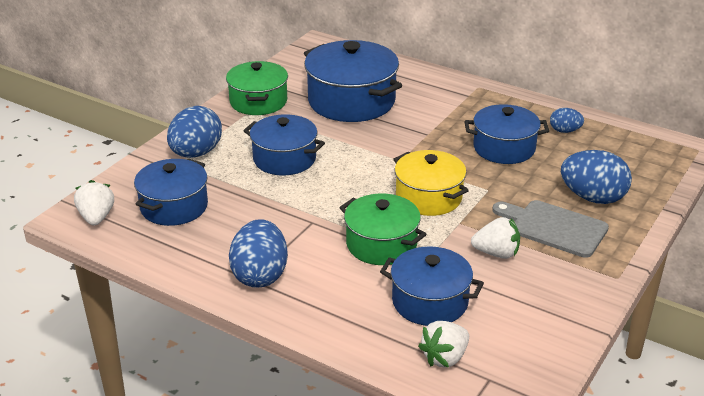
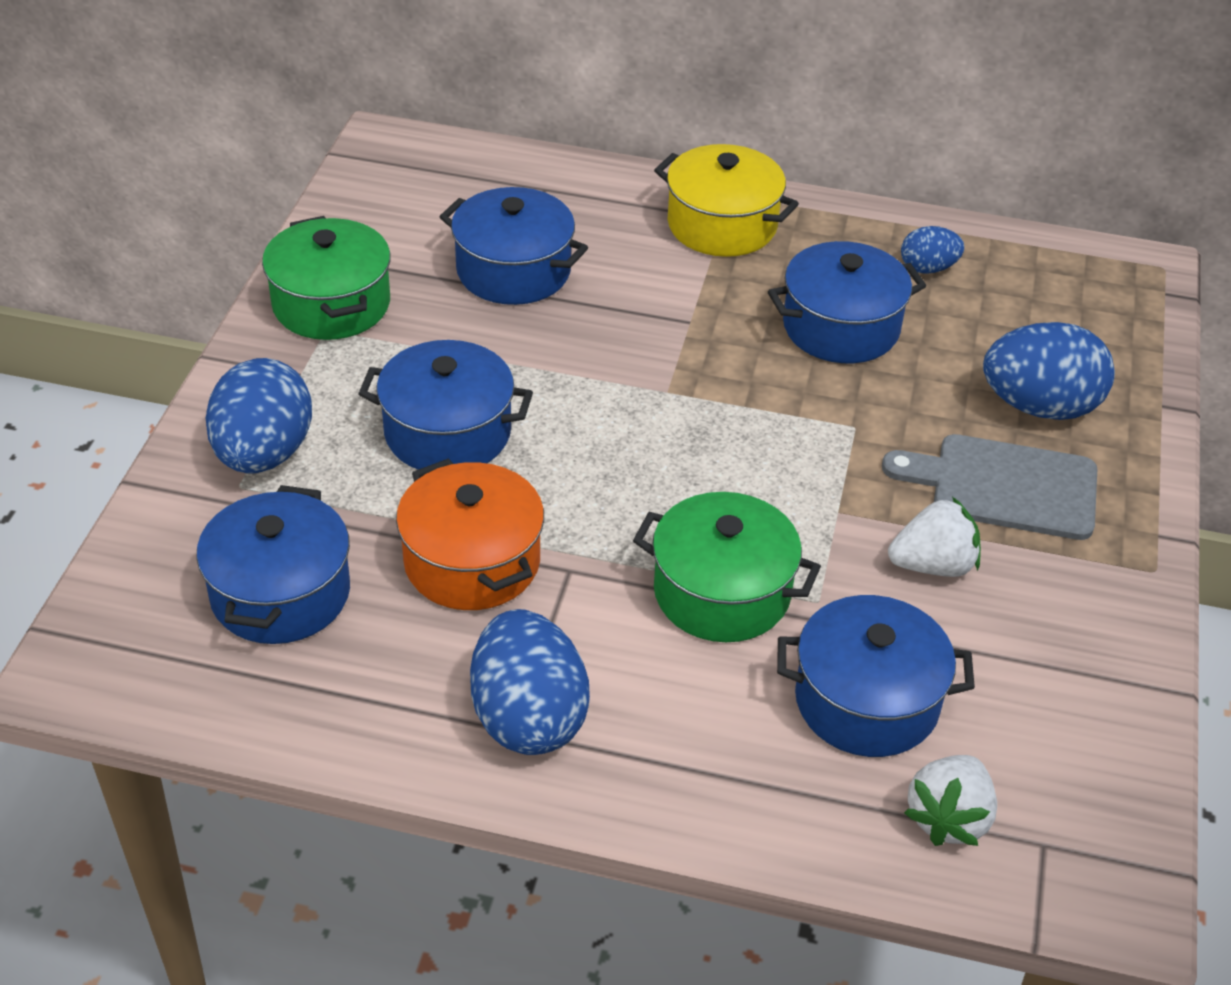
camera: 20 degrees left, 10 degrees up
white strawberry [74,180,114,225] -> none
blue pot [304,40,402,122] -> blue pot [440,187,588,305], size x0.66
yellow pot [393,150,469,216] -> yellow pot moved to [654,144,799,257]
none -> orange pot [396,458,544,610]

